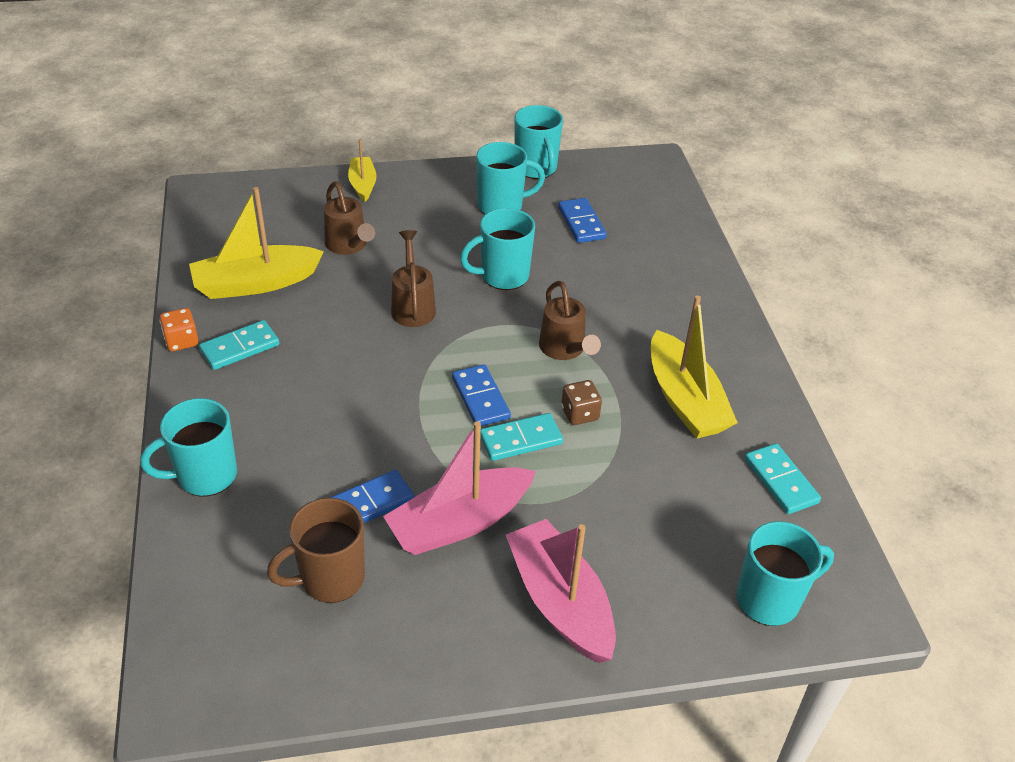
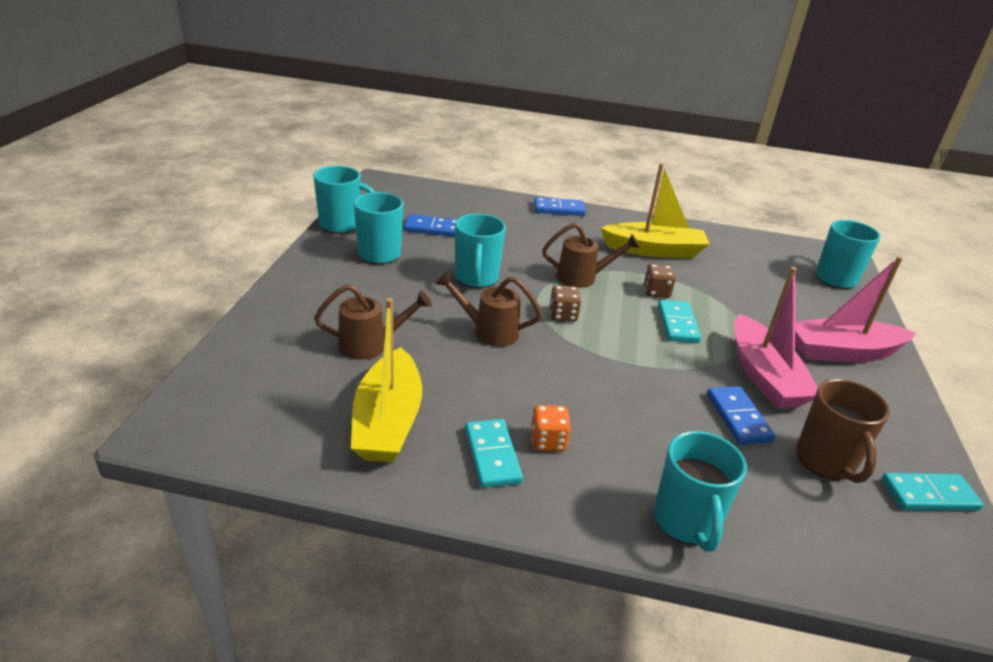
camera: 70 degrees left, 10 degrees down
orange dice [159,308,199,351] -> orange dice moved to [530,405,571,451]
yellow boat [348,139,377,202] -> none
blue domino [452,364,511,426] -> blue domino moved to [534,197,586,216]
turquoise domino [745,443,821,514] -> turquoise domino moved to [882,473,984,511]
none -> brown dice [549,285,581,322]

